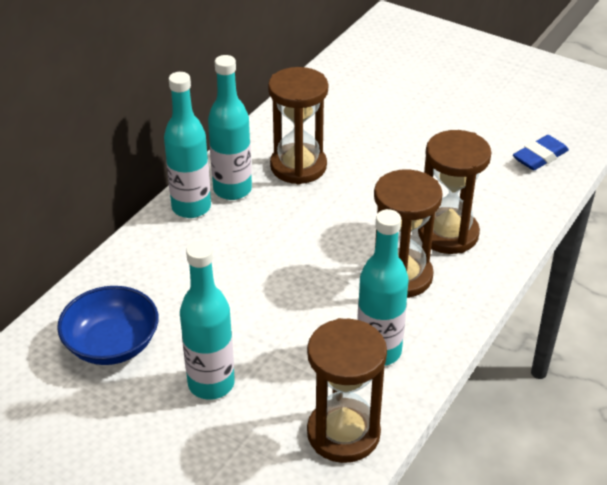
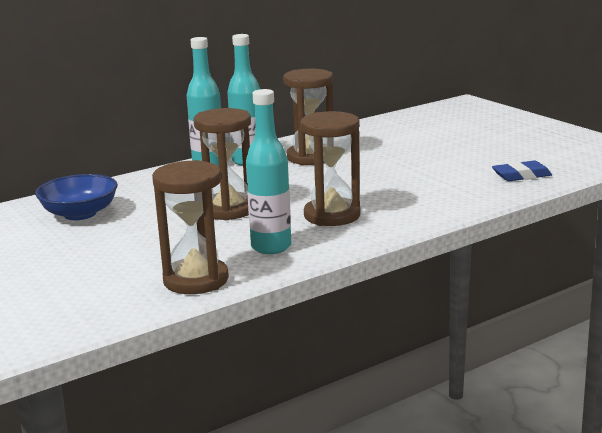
camera: 25 degrees right, 20 degrees down
turquoise bottle [180,241,235,400] -> none
brown hourglass [418,130,492,254] -> brown hourglass moved to [193,108,251,220]

